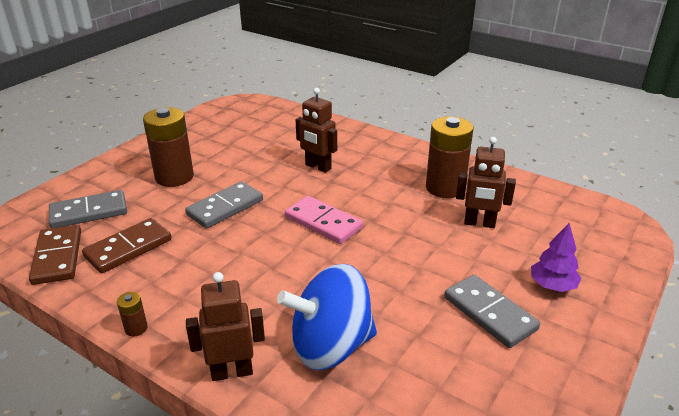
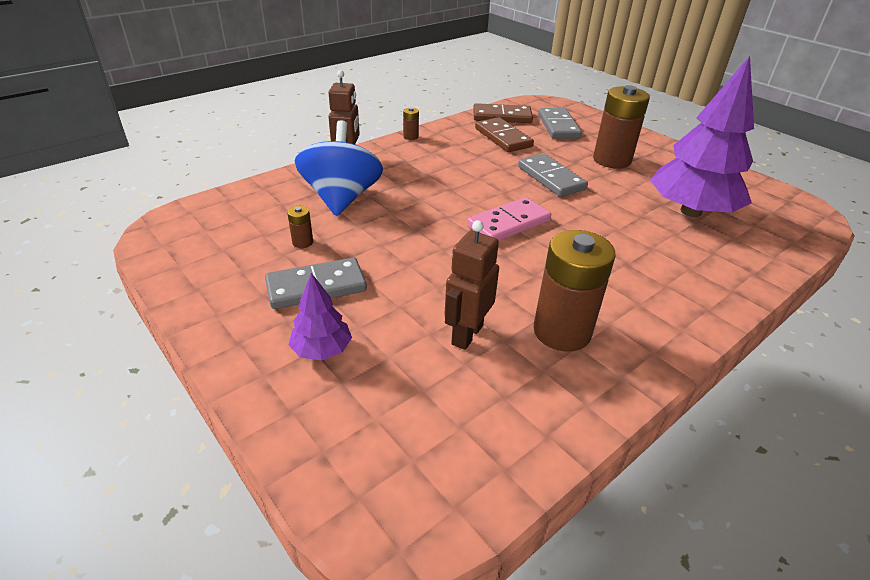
camera: 105 degrees right, 5 degrees up
brown robot [296,88,337,173] -> none
none -> brown battery [287,206,313,248]
none -> purple tree [650,56,754,217]

